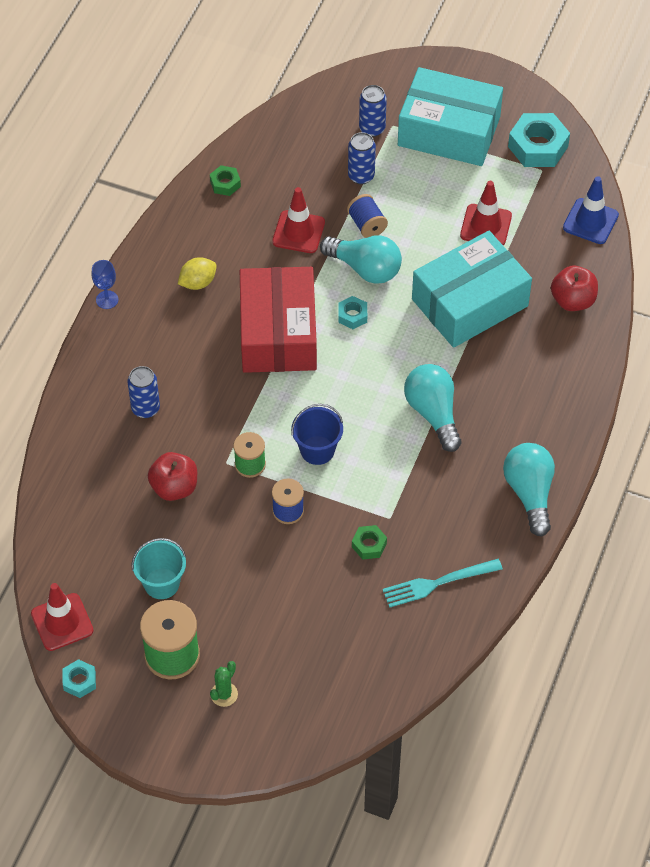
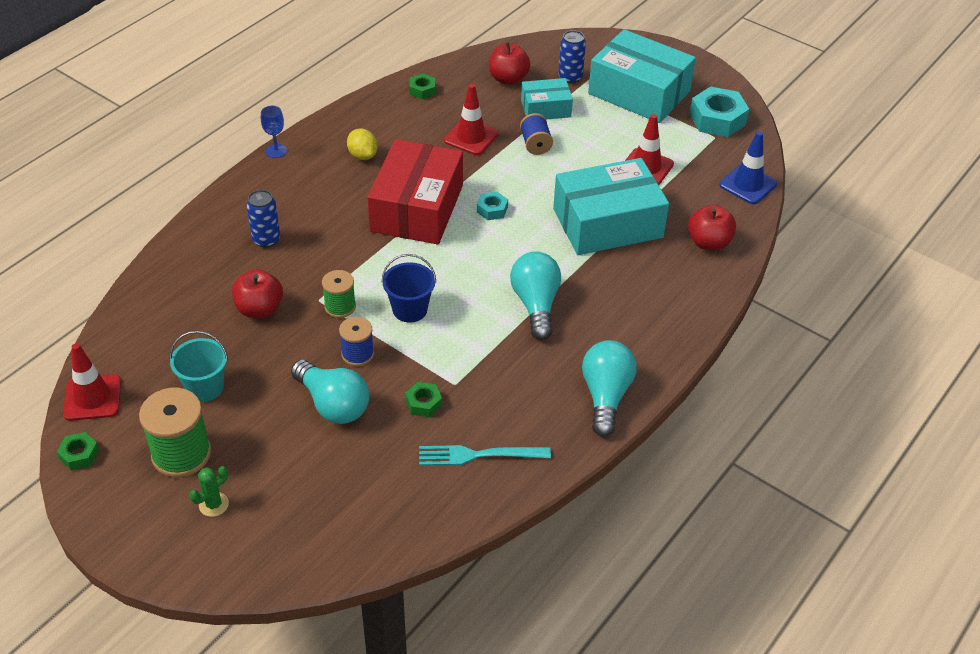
camera: 15 degrees right, 10 degrees down
turquoise nut [63,659,96,698] -> green nut [57,432,99,471]
yellow lemon [178,257,217,290] -> yellow lemon turned 75 degrees clockwise [347,128,378,160]
turquoise light bulb [320,236,402,284] -> turquoise light bulb moved to [291,360,369,424]
blue can [348,132,376,184] -> turquoise box [521,78,573,119]
none -> red apple [489,42,530,85]

